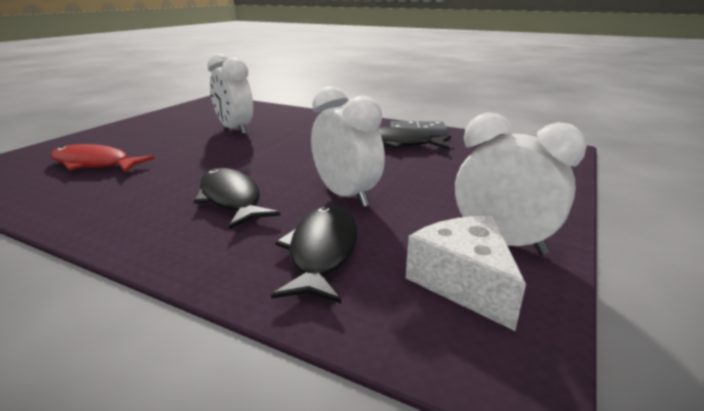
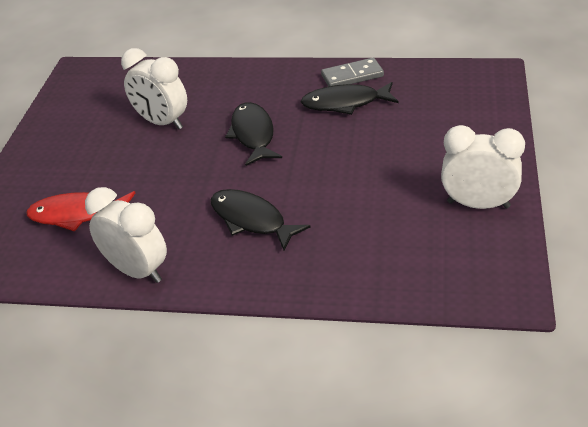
camera: 15 degrees left, 15 degrees up
black fish [271,205,358,303] -> black fish moved to [225,102,282,166]
white clock [311,86,385,207] -> white clock moved to [85,187,167,283]
white cheese [406,216,526,331] -> none

